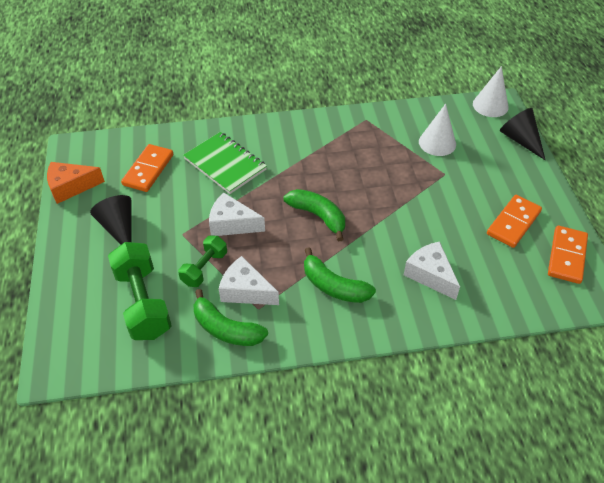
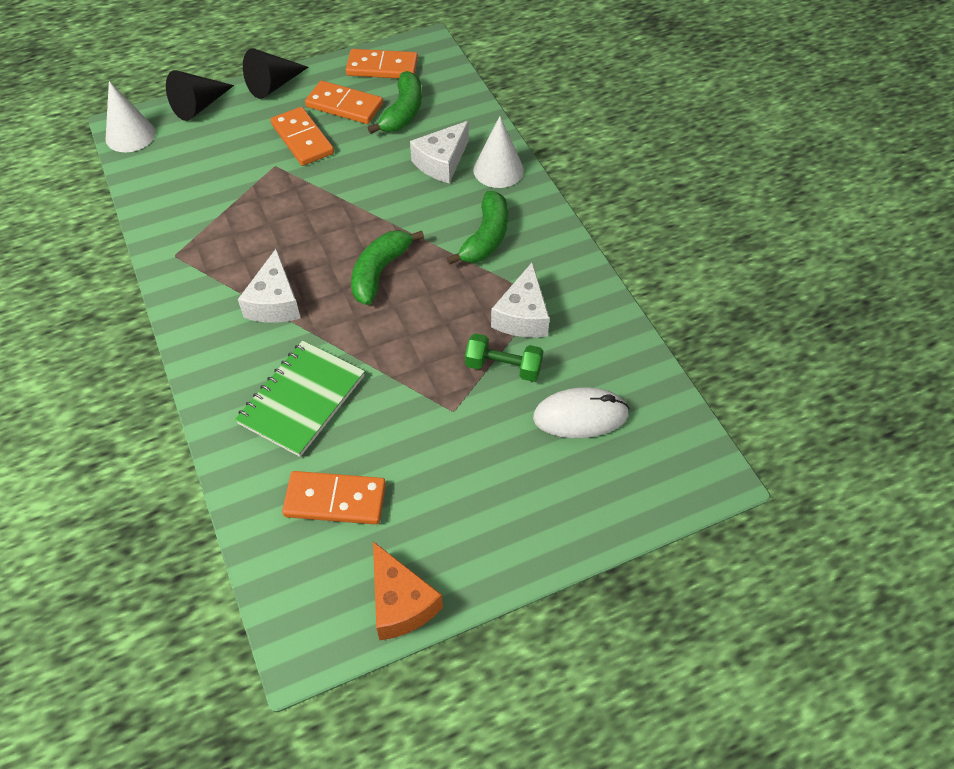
camera: 105 degrees left, 5 degrees up
black cone [90,195,132,245] -> black cone moved to [243,49,309,99]
green dumbbell [108,242,172,340] -> white mouse [533,387,630,438]
green banana [194,289,268,346] -> green banana moved to [368,71,422,134]
white cheese [209,193,265,236] -> white cheese moved to [238,249,301,323]
white cone [419,104,456,156] -> white cone moved to [473,116,524,188]
none -> orange domino [271,107,334,166]

